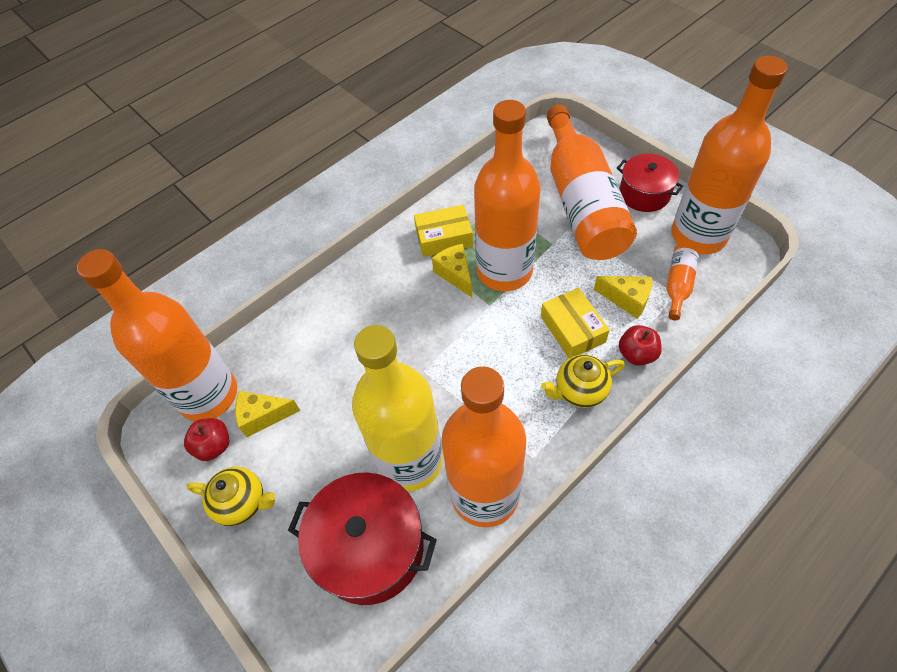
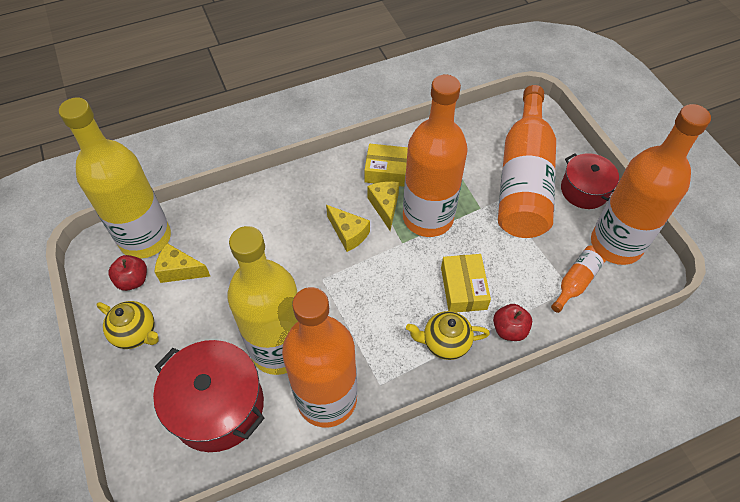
camera: 15 degrees right, 0 degrees up
orange bottle [77,249,237,421] -> yellow bottle [59,98,171,259]
yellow cheese [594,276,652,319] -> yellow cheese moved to [326,205,370,252]

